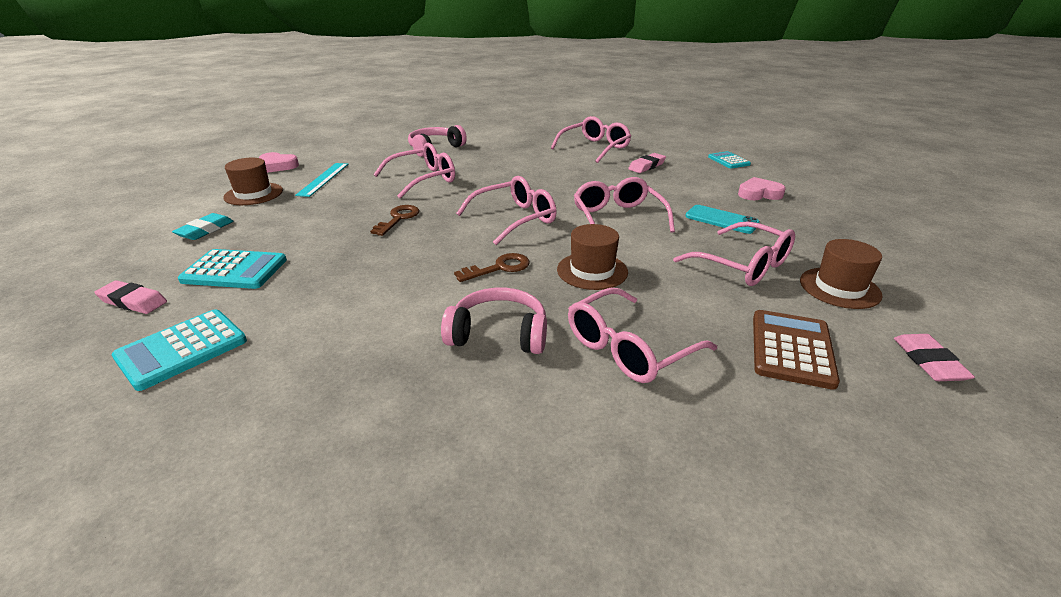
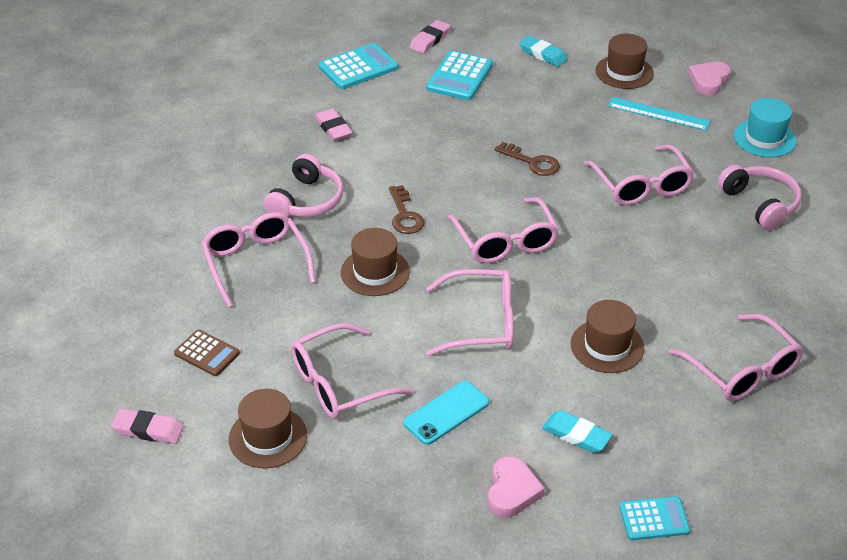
camera: 105 degrees right, 10 degrees up
turquoise calculator [112,309,247,391] -> turquoise calculator turned 90 degrees clockwise [319,43,398,89]
pink eraser [628,153,666,173] -> pink eraser moved to [314,108,353,141]
brown calculator [753,310,840,390] -> brown calculator [174,329,240,376], size x0.64
none -> turquoise eraser [542,410,613,453]
none -> brown hat [571,300,644,373]
none -> turquoise hat [734,98,796,158]

